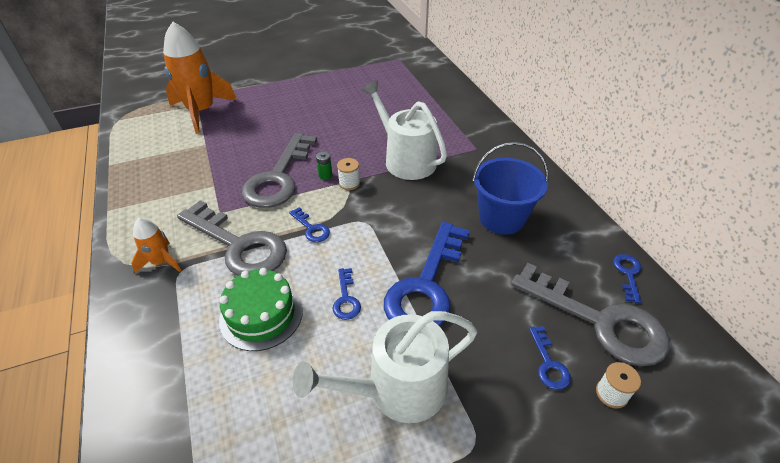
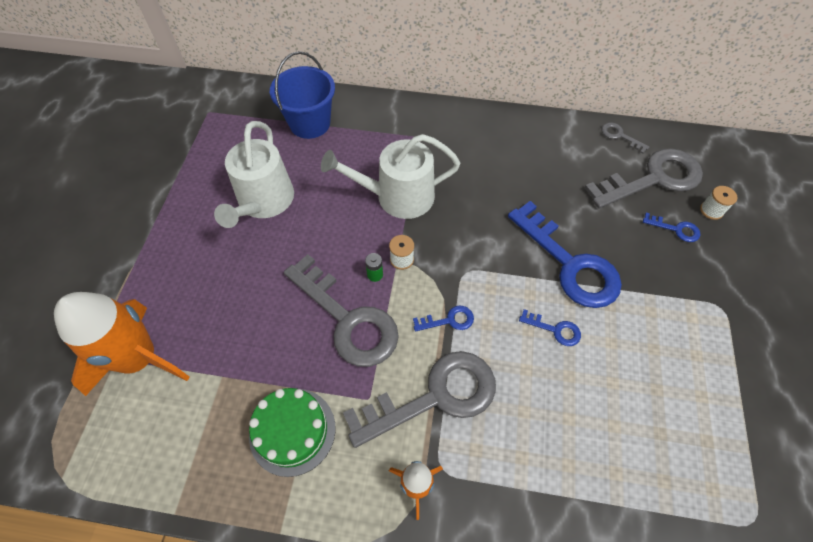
camera: 60 degrees left, 15 degrees up
green cake [219,268,303,351] -> green cake moved to [249,388,335,477]
white watering can [293,311,477,423] -> white watering can moved to [214,121,294,228]
blue bucket [472,142,549,235] -> blue bucket moved to [270,51,335,139]
blue key [613,254,641,303] -> grey key [601,122,649,154]

